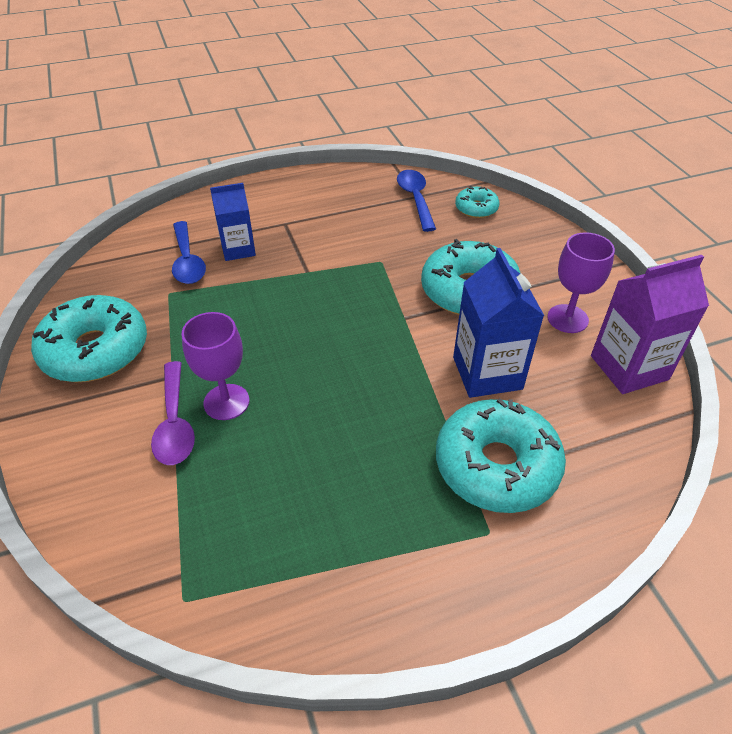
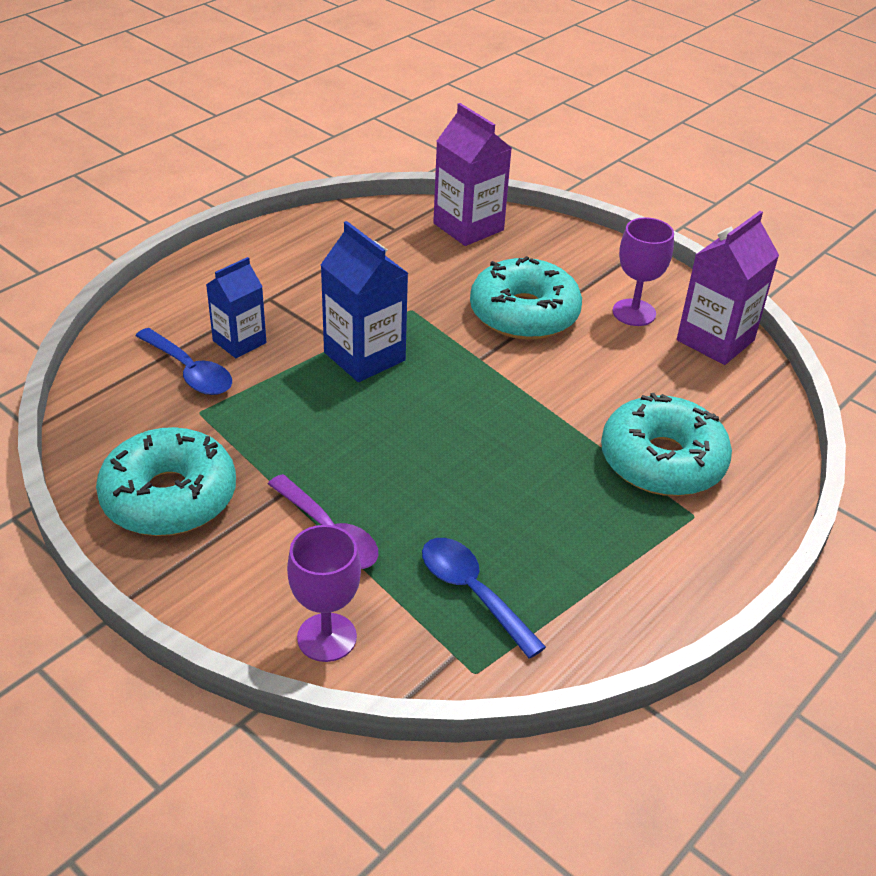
camera: 30 degrees left, 5 degrees down
purple goblet [182,312,249,420] -> purple goblet moved to [287,525,361,662]
blue spoon [397,170,436,232] -> blue spoon moved to [422,538,546,659]
blue carton [453,248,544,398] -> blue carton moved to [321,221,408,382]
turquoise donut [455,186,499,218] -> purple carton [433,103,512,246]

